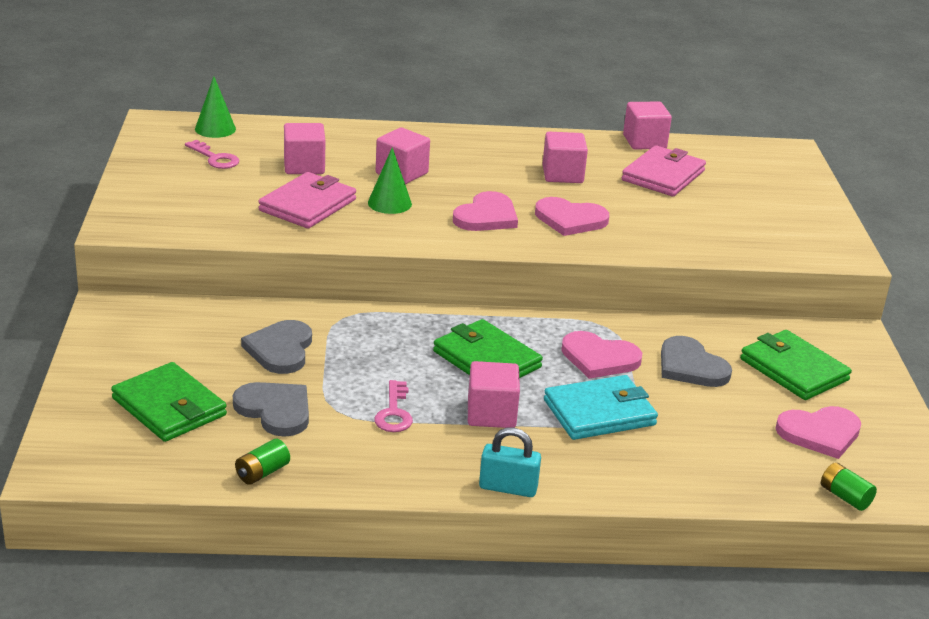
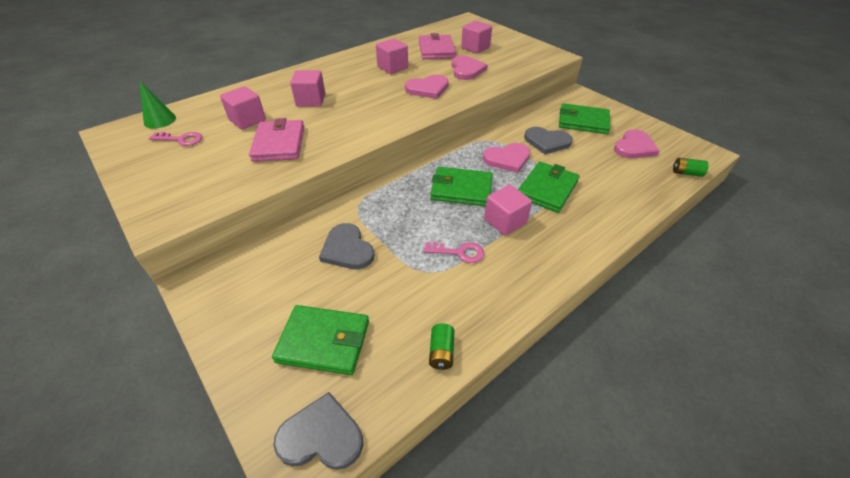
camera: 35 degrees left, 15 degrees up
grey heart [233,382,309,437] -> grey heart moved to [273,392,363,470]
green cone [368,147,412,214] -> none
pink key [374,380,413,432] -> pink key turned 45 degrees counterclockwise [424,242,484,263]
pink heart [453,191,518,231] -> pink heart moved to [452,56,487,80]
turquoise padlock [479,428,541,497] -> none
turquoise wallet [544,375,658,440] -> green wallet [518,161,580,213]
pink cube [623,102,672,150] -> pink cube moved to [461,21,492,53]

